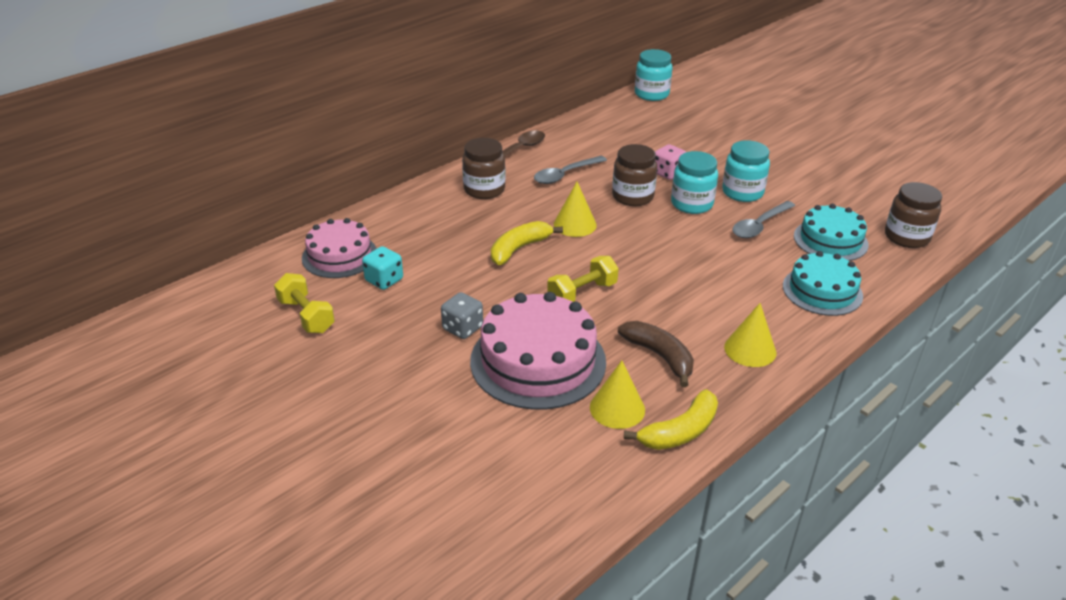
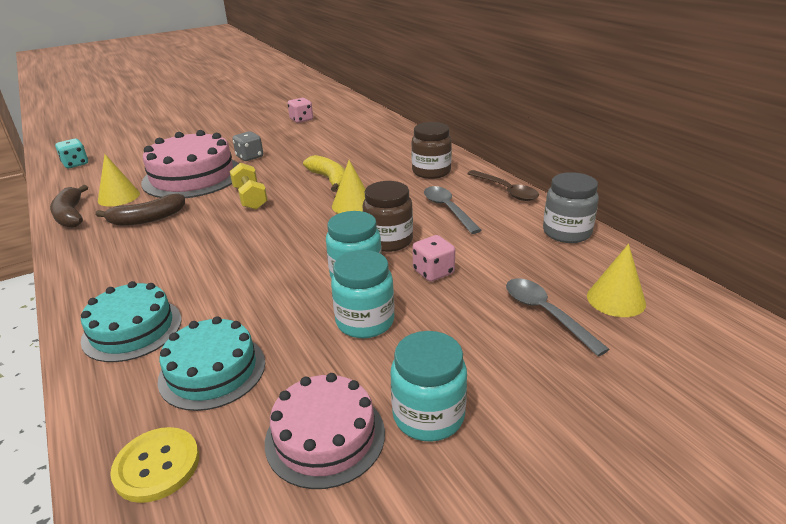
camera: 105 degrees right, 5 degrees down
yellow dumbbell [274,273,335,333] -> pink dice [287,98,313,123]
pink cake [302,218,377,278] -> pink cake moved to [265,373,385,489]
turquoise dice [362,246,403,290] -> turquoise dice moved to [55,139,88,168]
yellow banana [624,389,718,450] -> brown banana [50,185,88,228]
turquoise jar [635,49,672,101] -> turquoise jar moved to [390,331,467,442]
yellow cone [724,303,776,367] -> yellow cone moved to [587,244,646,317]
grey spoon [733,201,795,238] -> grey spoon moved to [506,278,610,356]
brown jar [885,182,942,248] -> yellow button [110,427,199,503]
none -> grey jar [543,172,599,243]

